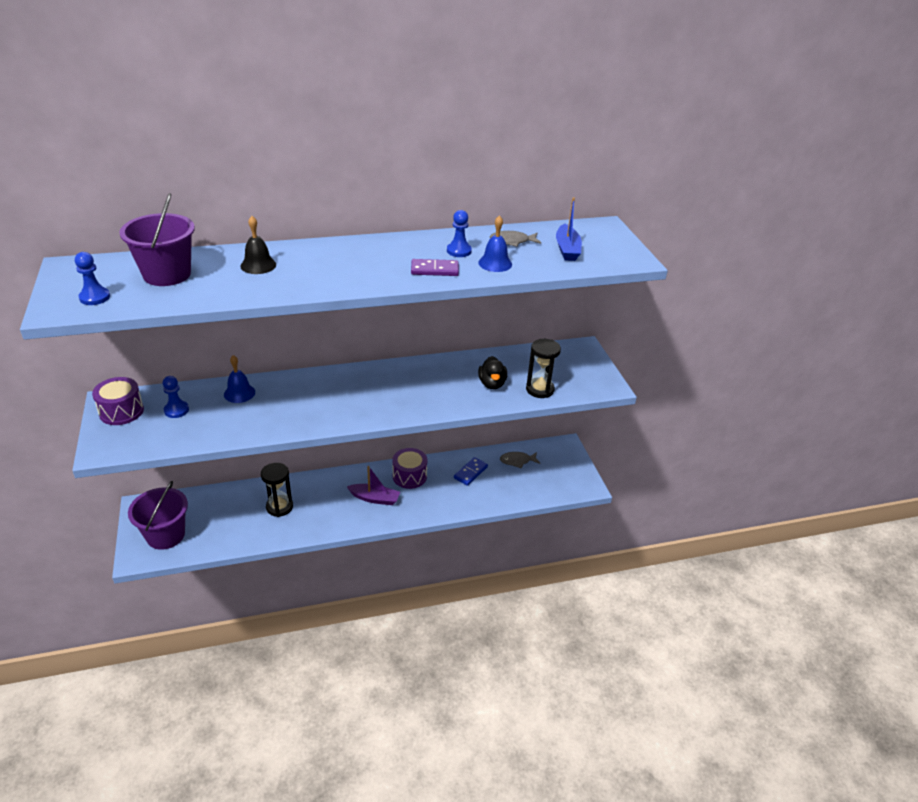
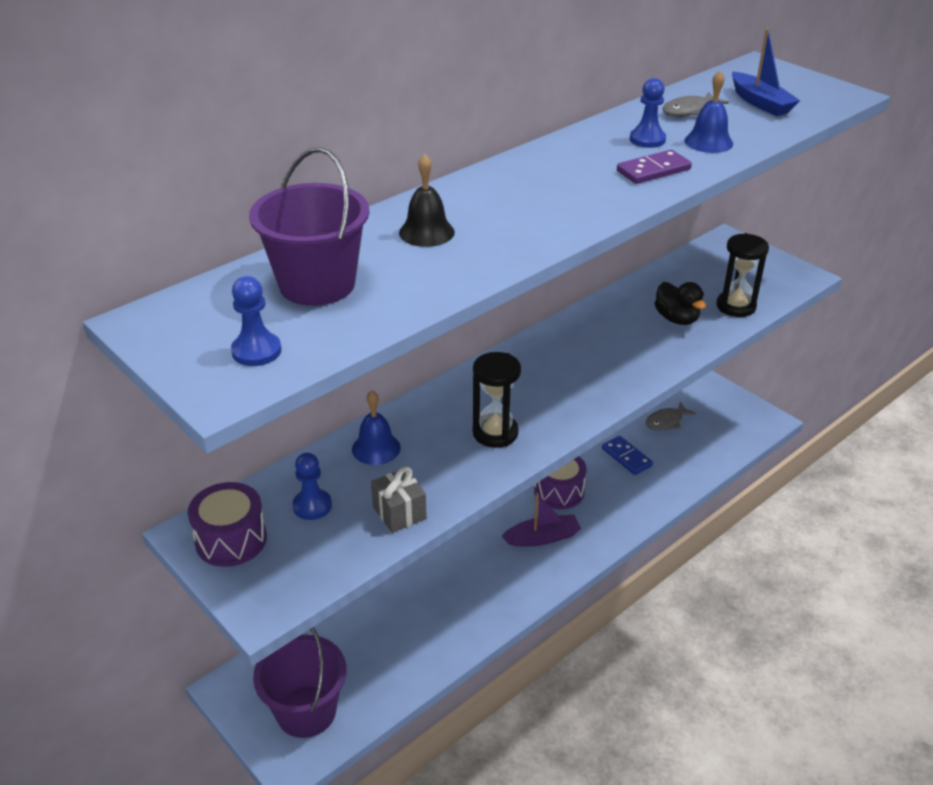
camera: 25 degrees left, 0 degrees up
black hourglass [261,463,293,517] -> black hourglass moved to [473,352,521,448]
blue domino [454,457,488,486] -> blue domino turned 45 degrees counterclockwise [602,436,653,475]
none -> grey gift [371,467,427,533]

